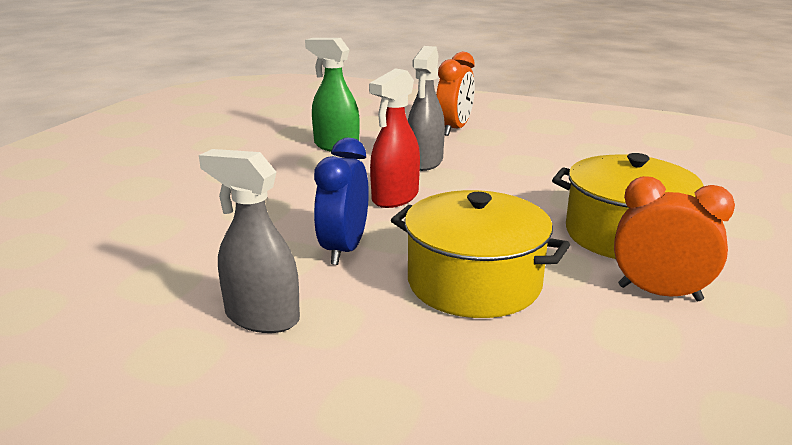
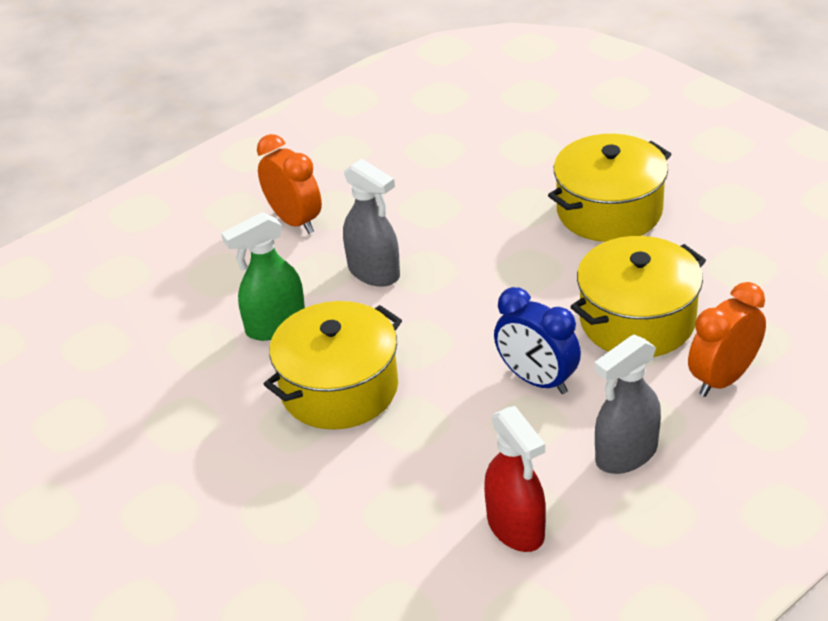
camera: 60 degrees left, 15 degrees up
red spray bottle [369,68,420,208] -> red spray bottle moved to [484,406,546,552]
orange clock [614,176,735,301] -> orange clock moved to [688,282,766,397]
none -> yellow pot [264,301,402,429]

